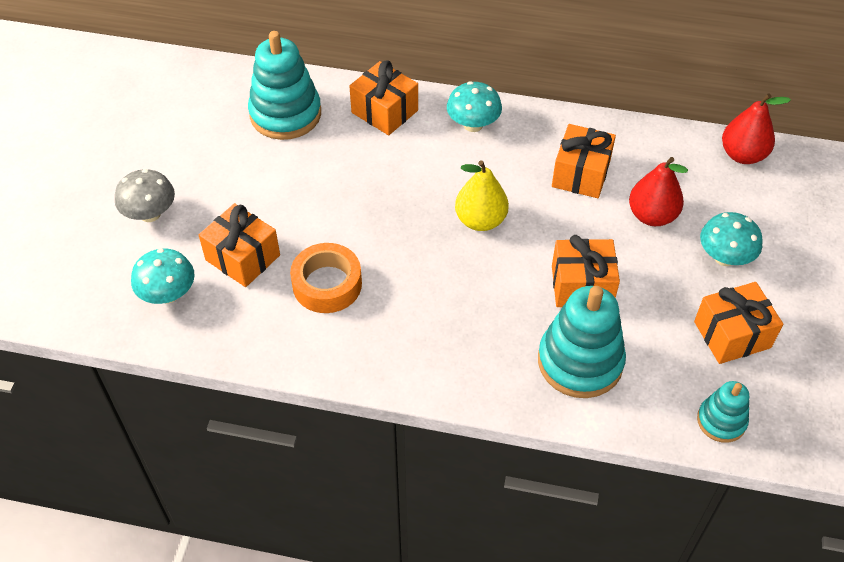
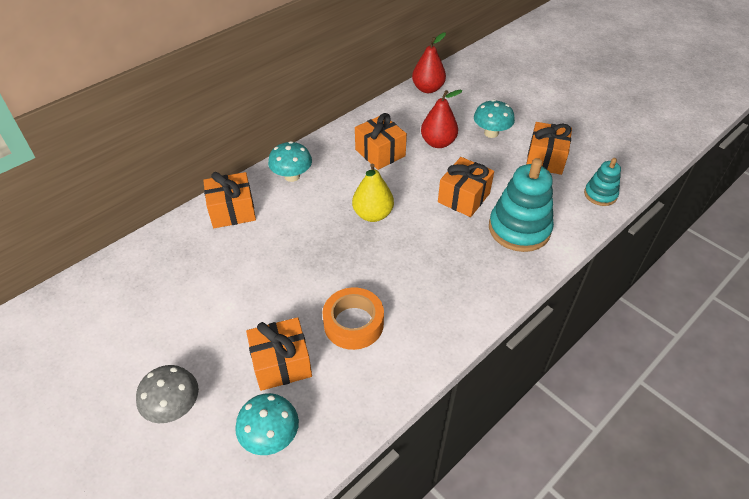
camera: 55 degrees left, 5 degrees down
turquoise stacking toy [248,31,321,140] -> none

